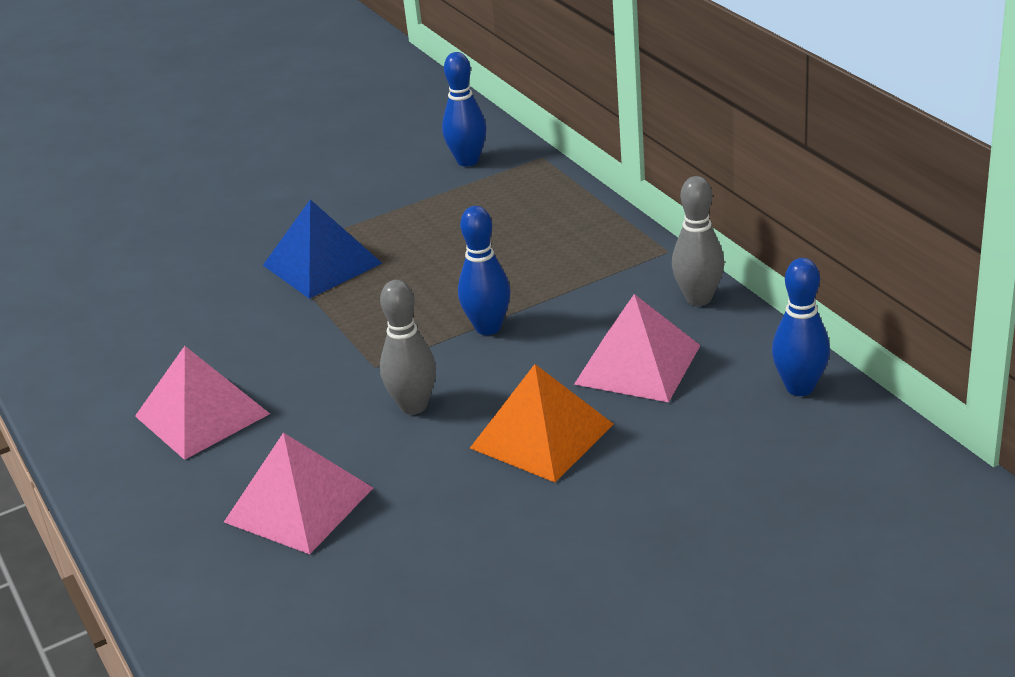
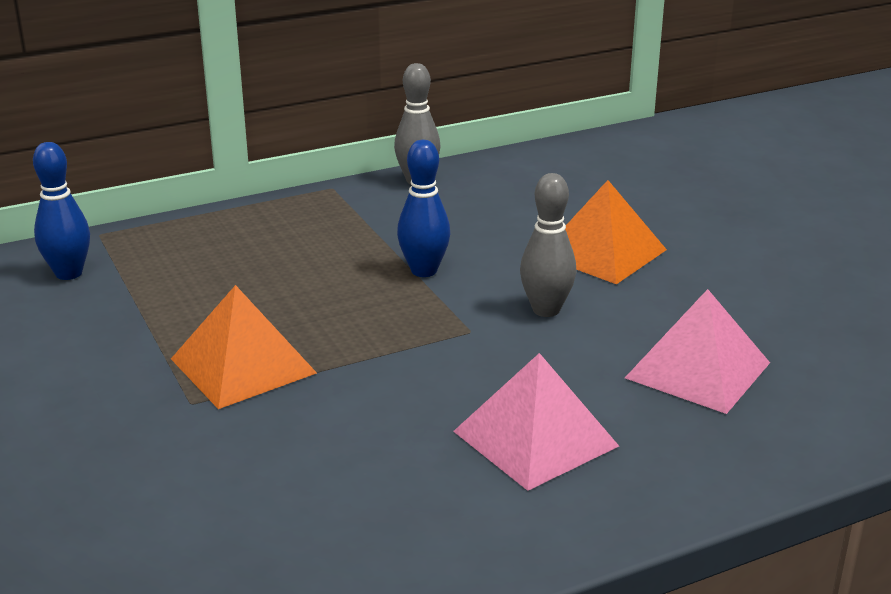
camera: 90 degrees left, 5 degrees down
blue pyramid [263,199,382,299] -> orange pyramid [171,285,317,409]
pink pyramid [574,294,701,402] -> none
blue bowling pin [772,258,830,396] -> none

